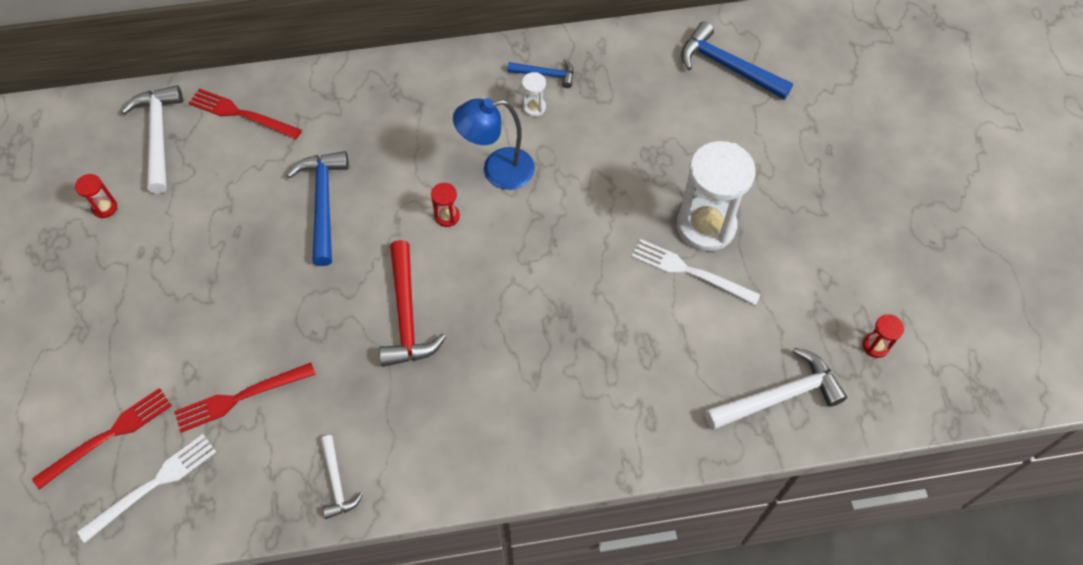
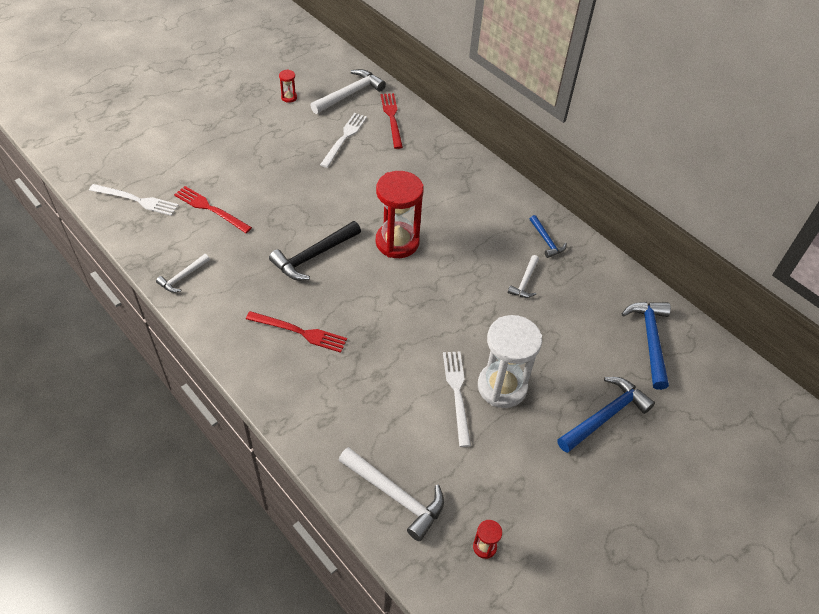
camera: 55 degrees right, 10 degrees down
red fork [32,388,172,490] -> red fork moved to [246,311,347,353]
blue hammer [287,151,349,266] -> blue hammer moved to [557,377,655,453]
red hammer [379,240,446,367] -> black hammer [269,221,361,280]
red hourglass [431,183,460,227] -> red hourglass [376,171,424,258], size x2.39
blue lamp [453,98,535,190] -> none
white hourglass [522,72,546,117] -> none
none -> white fork [320,113,367,168]
none -> white hammer [508,255,539,298]

